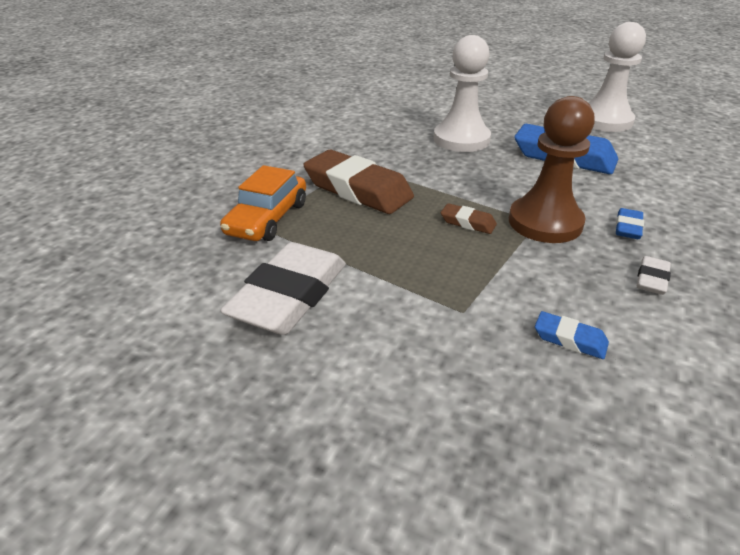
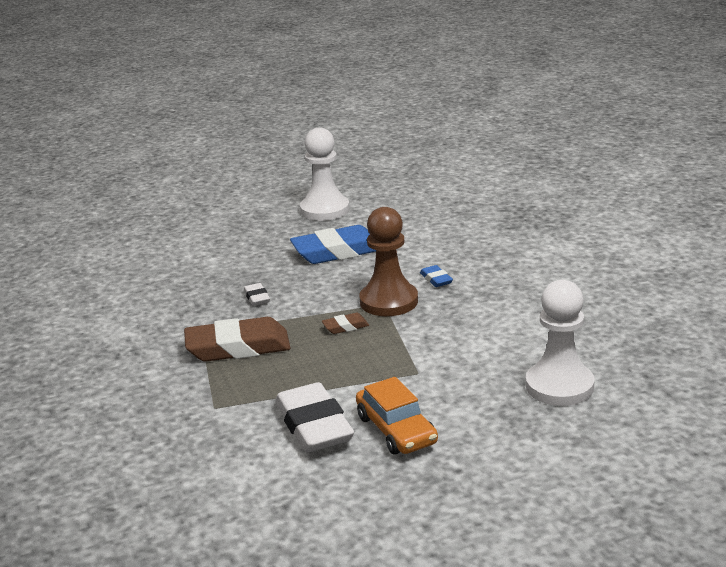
camera: 45 degrees left, 10 degrees down
orange car [220,165,306,241] -> orange car moved to [356,377,438,454]
white pawn [434,35,491,152] -> white pawn moved to [526,280,595,406]
blue eraser [535,311,609,359] -> none
white eraser [637,256,671,295] -> white eraser moved to [244,283,270,306]

